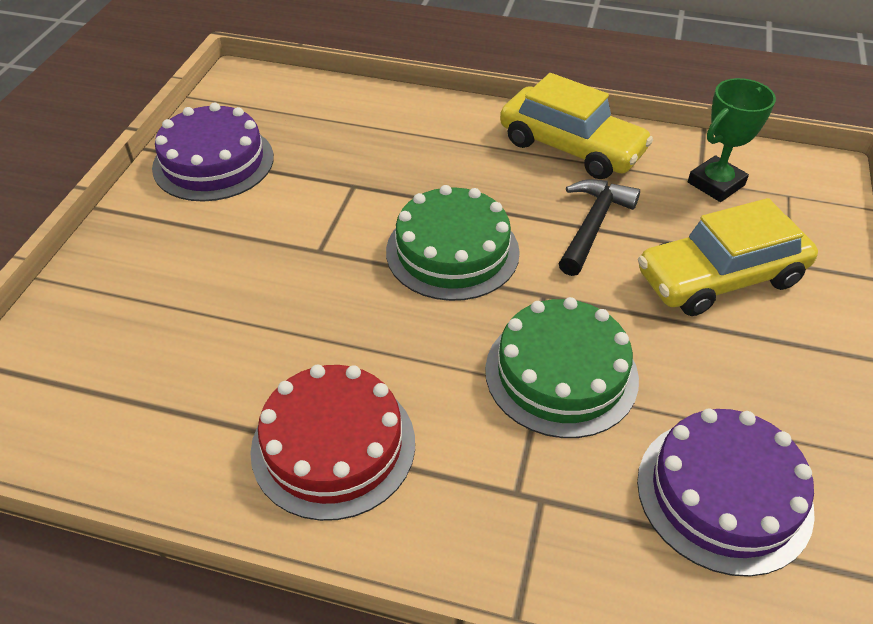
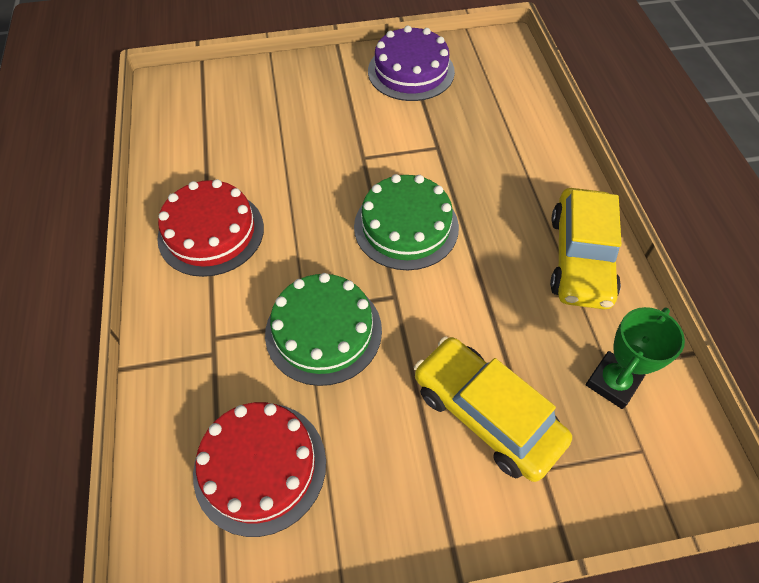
camera: 65 degrees right, 10 degrees up
black hammer [558,179,640,276] -> none
purple cake [637,409,815,577] -> red cake [193,402,326,537]
green trophy [688,78,776,202] -> green trophy turned 75 degrees counterclockwise [586,307,685,409]

